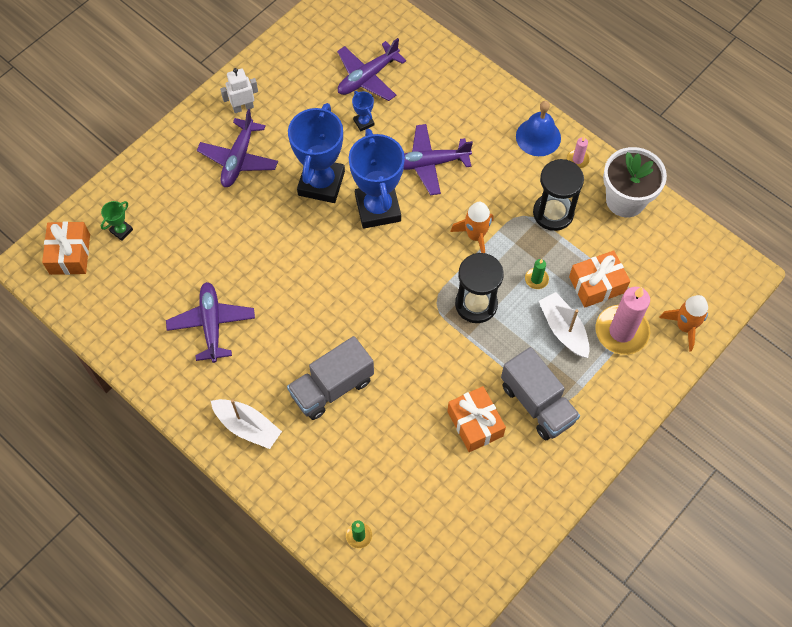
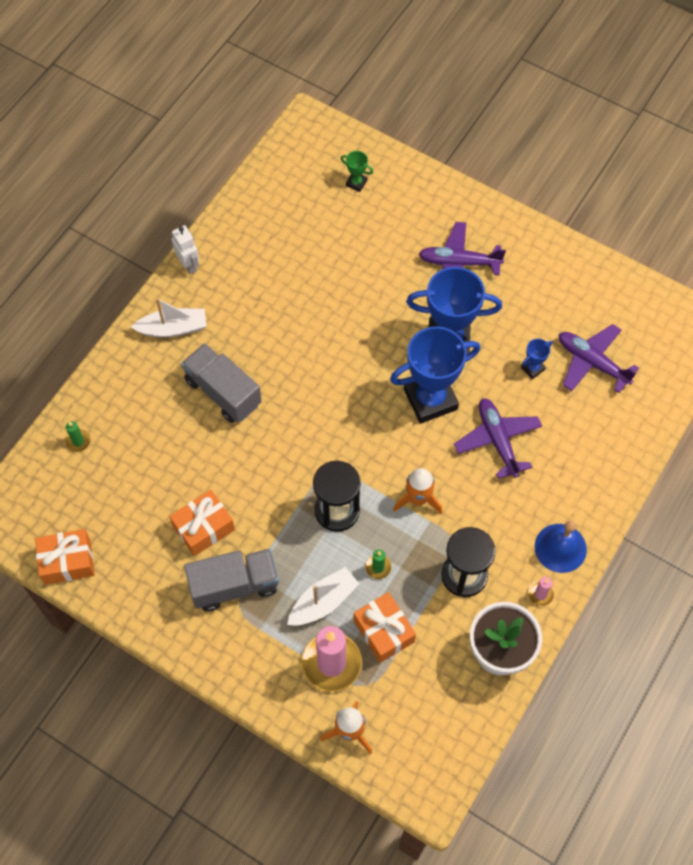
camera: 80 degrees right, 0 degrees up
orange gift [42,221,90,275] -> orange gift moved to [35,529,95,585]
purple plane [166,282,255,363] -> none
white boat [211,399,282,449] -> white boat turned 120 degrees counterclockwise [131,298,207,338]
white robot [220,68,258,113] -> white robot moved to [172,225,199,274]
grey truck [501,347,580,440] -> grey truck turned 150 degrees counterclockwise [184,549,279,612]

